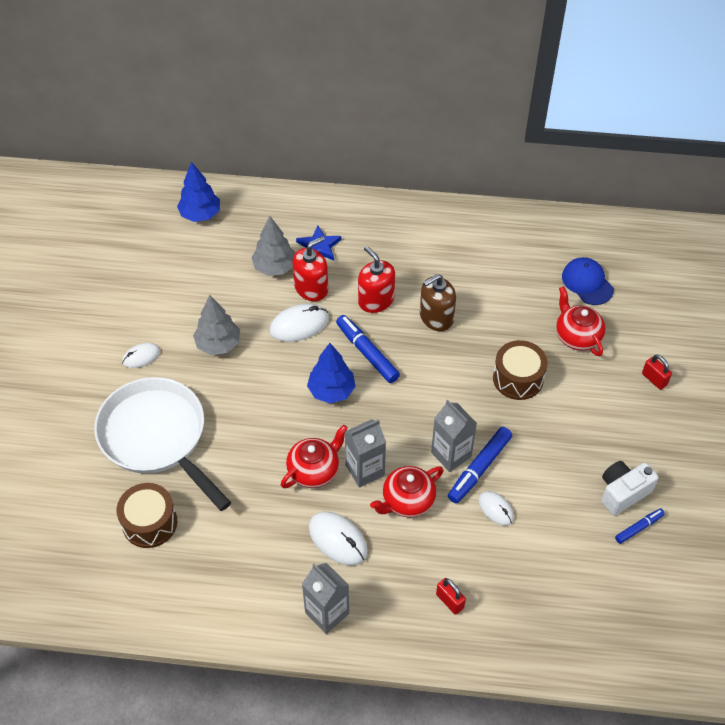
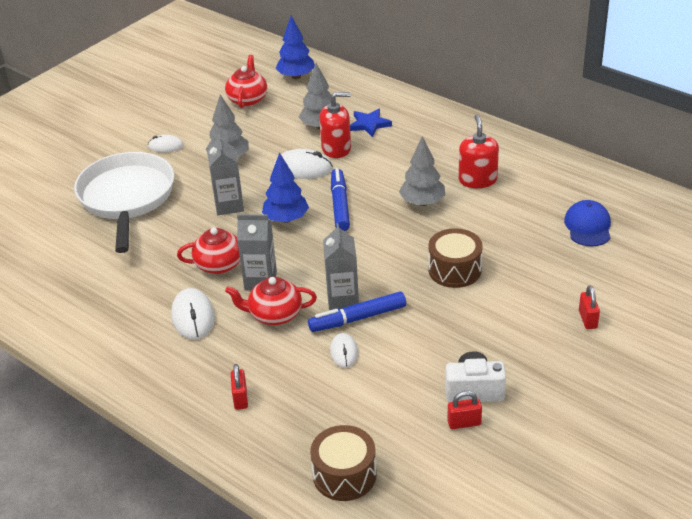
camera: 35 degrees right, 15 degrees down
brown drum [117,483,177,548] -> brown drum moved to [310,425,377,501]
grey carton [302,563,349,634] -> grey carton moved to [207,134,244,215]
red soap dispenser [358,246,395,313] -> red soap dispenser moved to [459,114,499,188]
brown soap dispenser [420,274,456,331] -> grey tree [399,136,445,206]
red teapot [556,286,605,356] -> red teapot moved to [225,55,267,108]
blue marker [615,509,665,544] -> red padlock [447,391,482,429]

